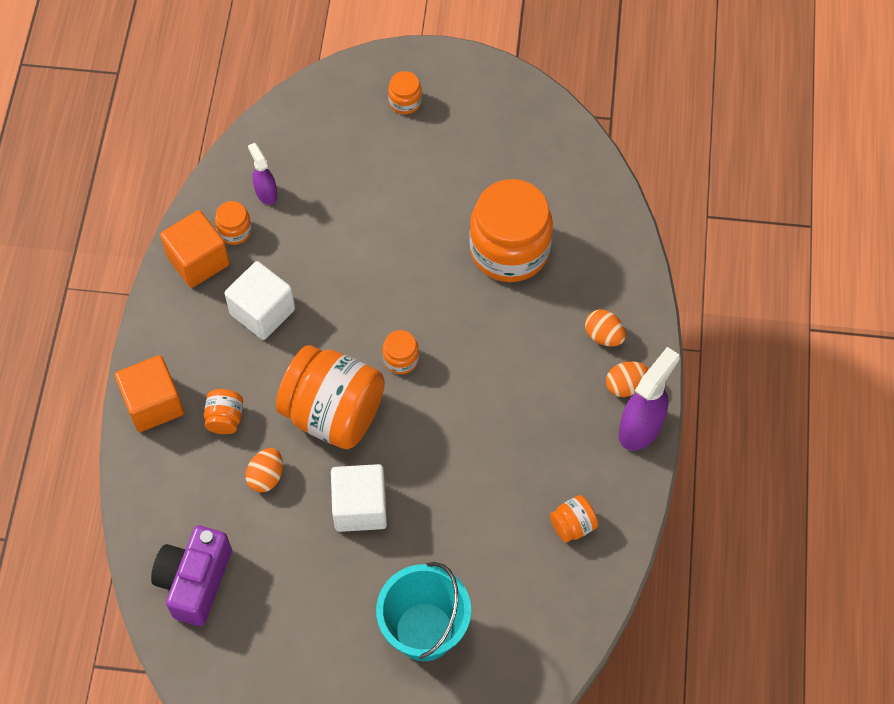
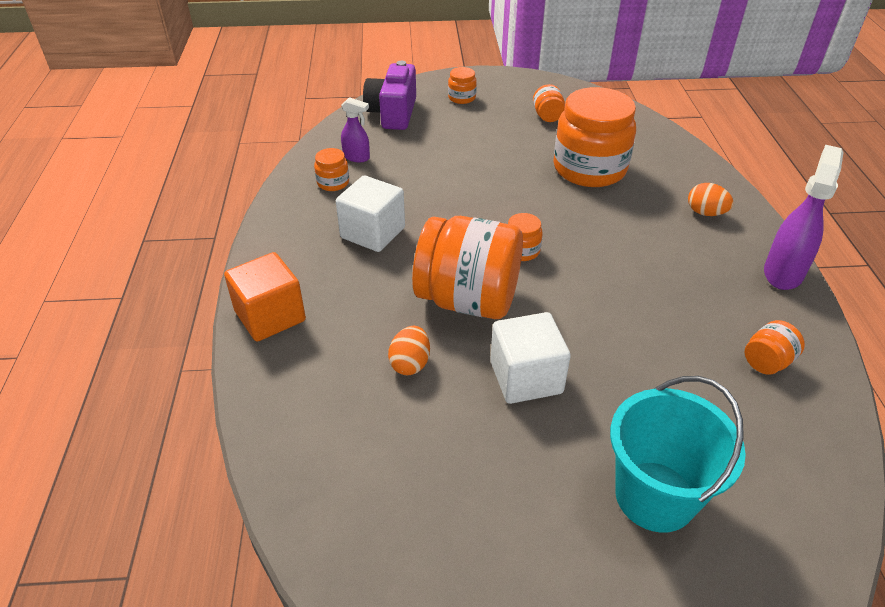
camera: 10 degrees left, 20 degrees down
purple camera [151,525,232,626] -> purple camera moved to [363,61,416,130]
orange cube [160,210,230,288] -> none
orange jar [204,389,243,434] -> orange jar moved to [533,84,565,122]
purple spray bottle [248,143,277,205] -> purple spray bottle turned 150 degrees clockwise [341,97,370,162]
orange egg [606,361,649,397] -> none

